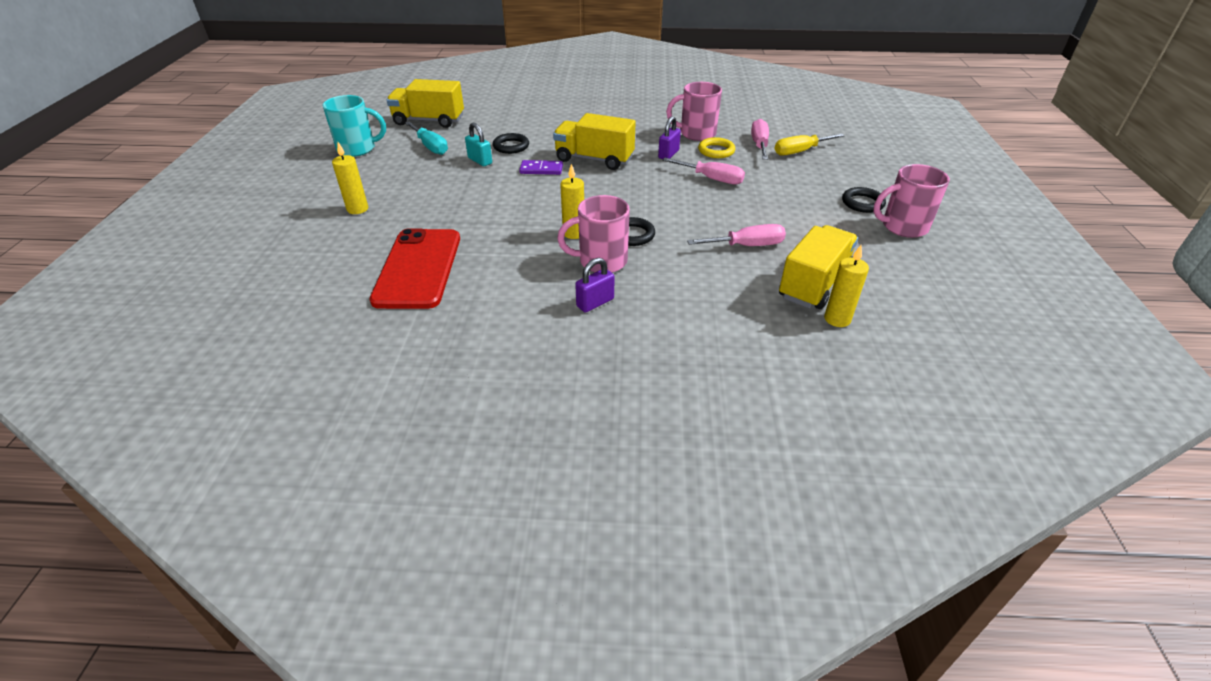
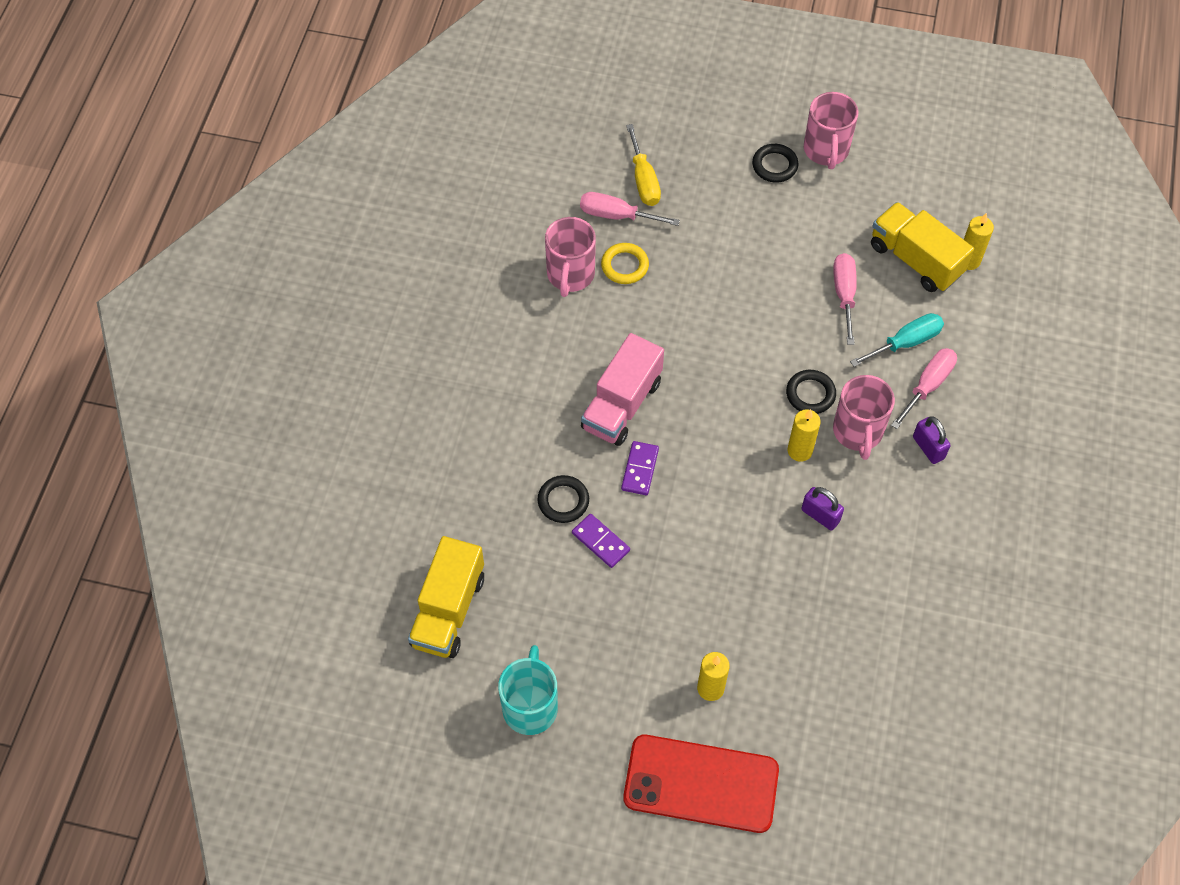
camera: 80 degrees left, 20 degrees up
red phone [369,228,460,309] -> red phone moved to [623,735,779,833]
turquoise screwdriver [405,121,448,155] -> turquoise screwdriver moved to [850,313,944,367]
turquoise padlock [465,123,492,166] -> purple domino [572,514,630,568]
yellow truck [553,113,635,170] -> pink truck [581,333,664,446]
purple padlock [658,116,681,159] -> purple padlock moved to [801,487,844,530]
pink screwdriver [663,158,745,185] -> pink screwdriver moved to [891,348,957,429]

